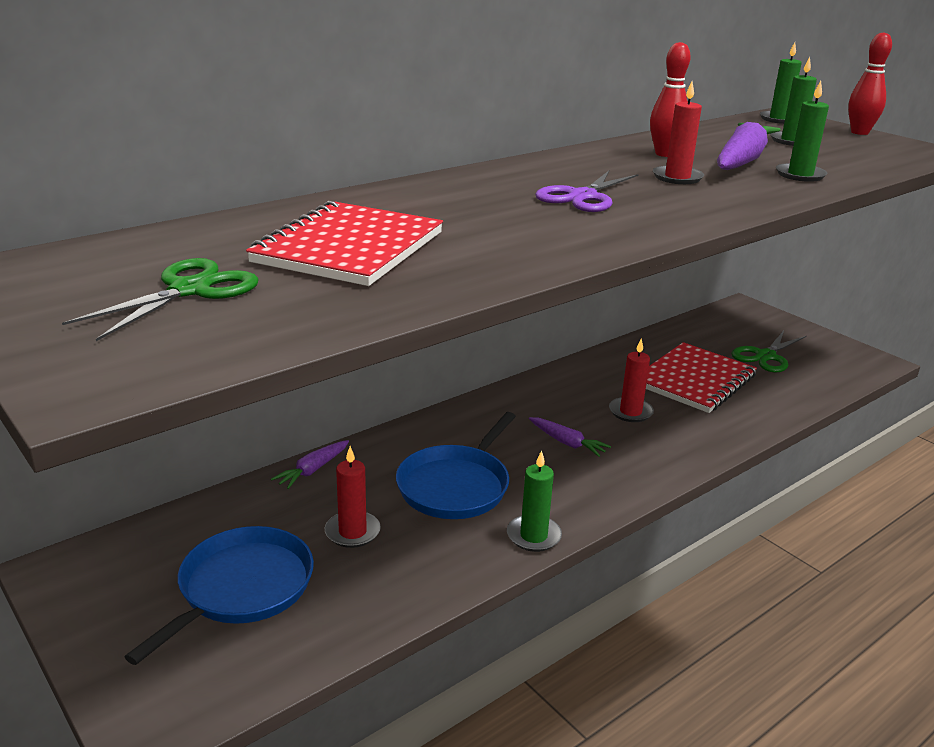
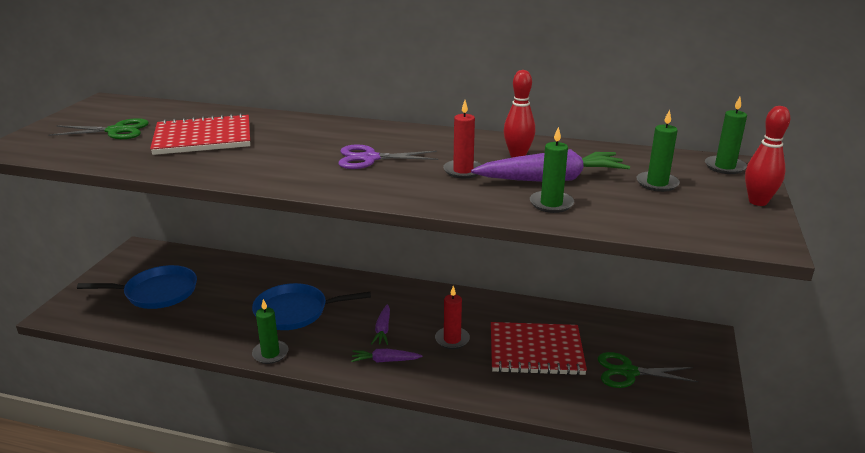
camera: 55 degrees right, 0 degrees up
purple carrot [271,440,349,489] -> purple carrot moved to [351,349,423,363]
red candle [324,446,381,548] -> none

